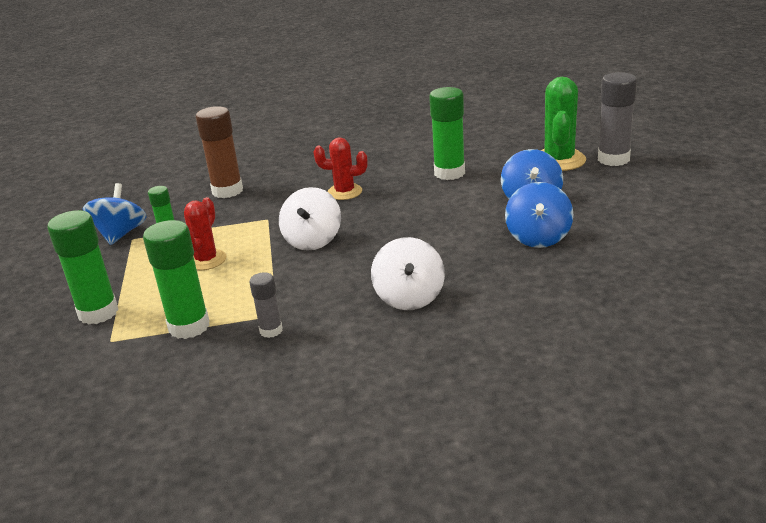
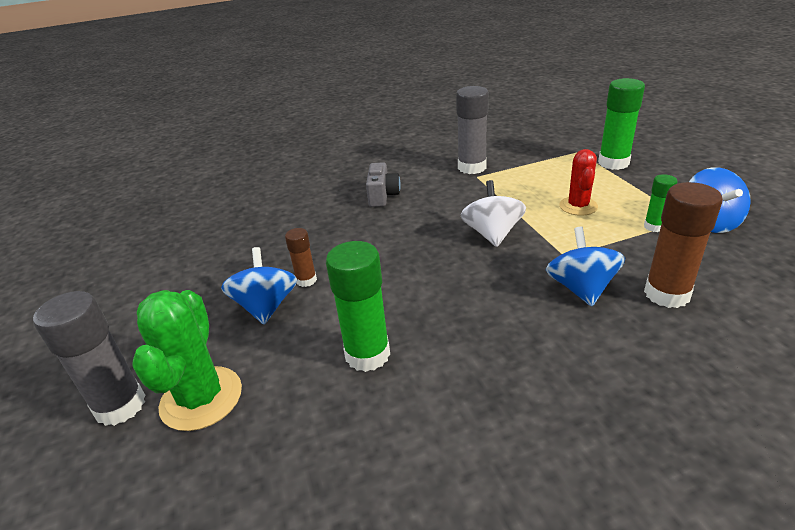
camera: 170 degrees right, 5 degrees up
green glue stick [143,220,210,339] -> none
grey glue stick [249,272,282,338] -> grey glue stick [456,86,489,174], size x1.82
red cactus [314,137,367,200] -> none
white spinning top [371,237,445,310] -> grey camera [366,162,401,207]
blue spinning top [505,182,574,248] -> blue spinning top moved to [546,227,625,307]
none -> brown glue stick [285,228,317,287]

